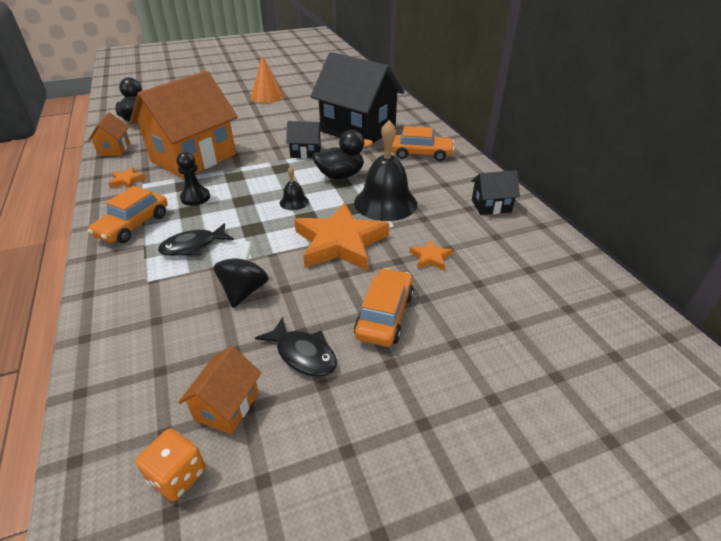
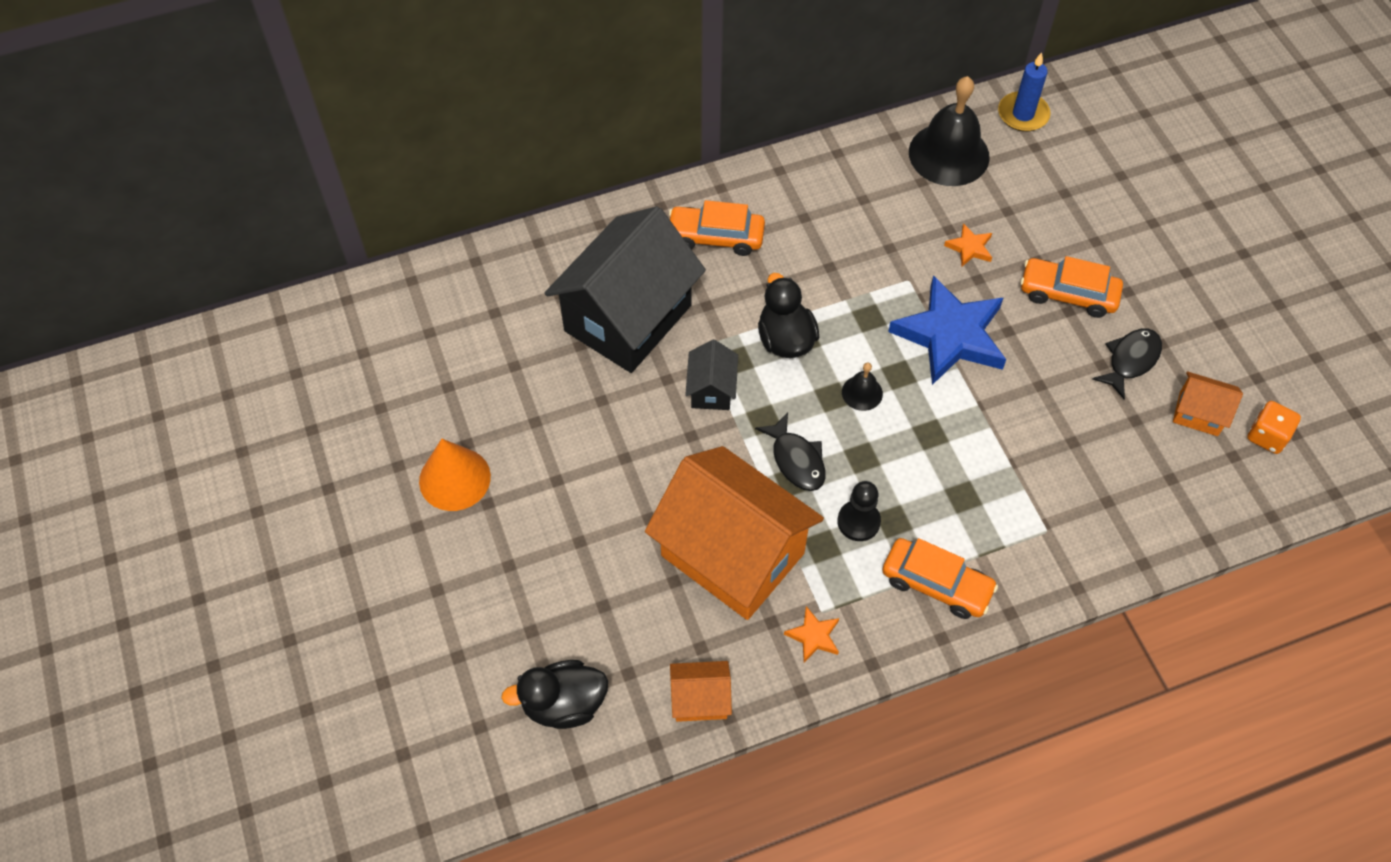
camera: 90 degrees left, 20 degrees up
black fish [158,223,234,256] -> black fish moved to [755,412,826,491]
black spinning top [213,241,269,308] -> none
orange star [294,203,389,271] -> blue star [888,275,1006,385]
black bell [354,120,417,221] -> black bell moved to [909,76,990,186]
orange car [391,126,455,161] -> orange car turned 90 degrees counterclockwise [669,200,765,256]
black house [471,171,520,215] -> none
none -> blue candle [998,52,1050,132]

